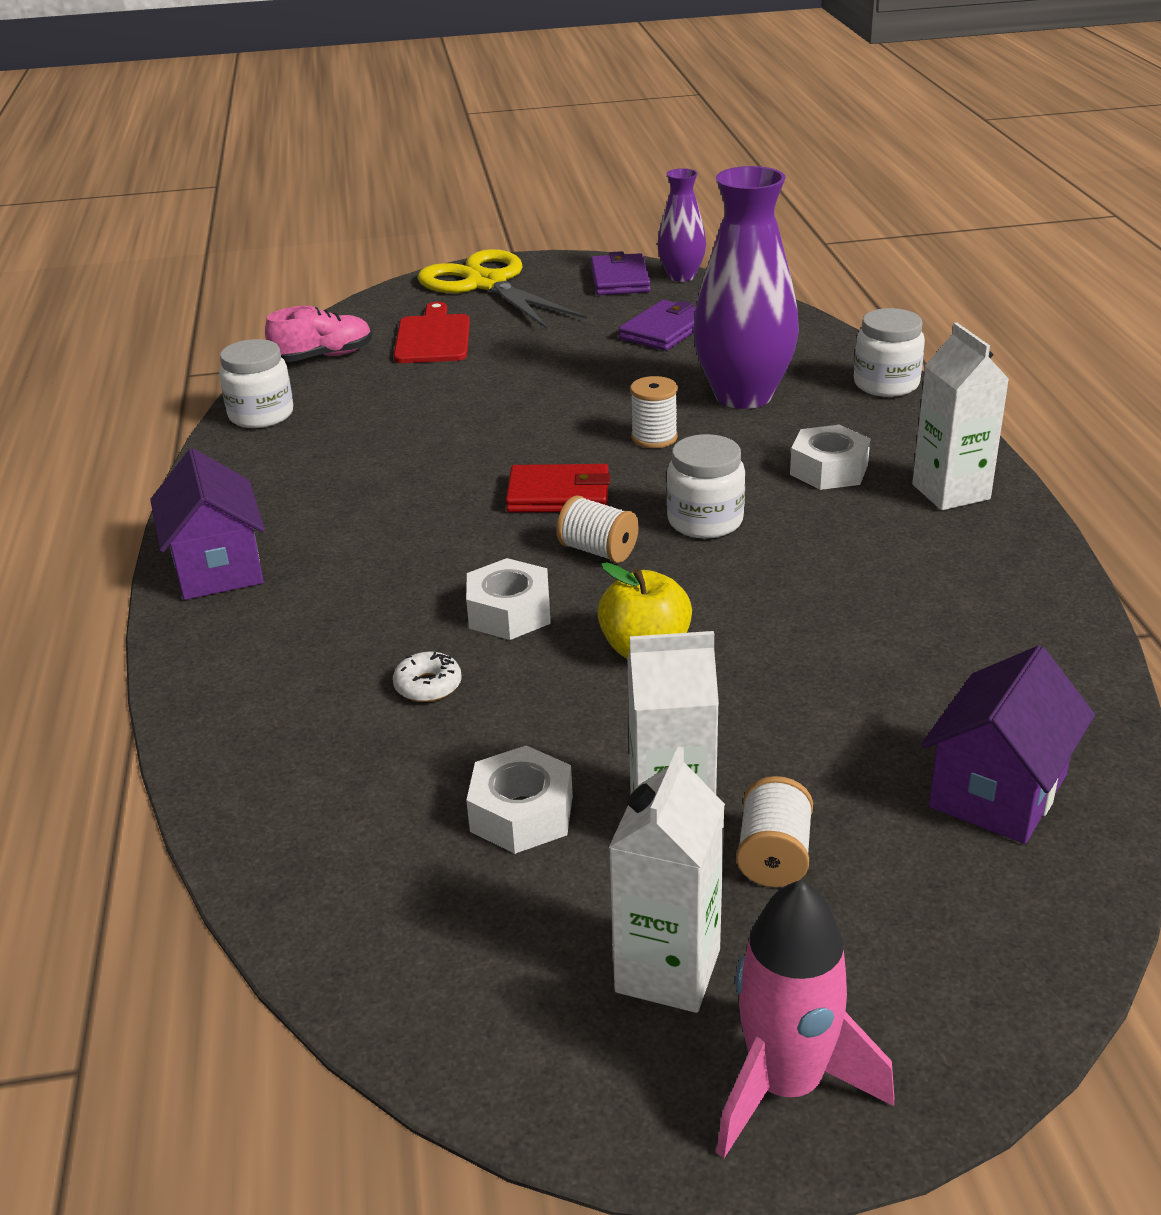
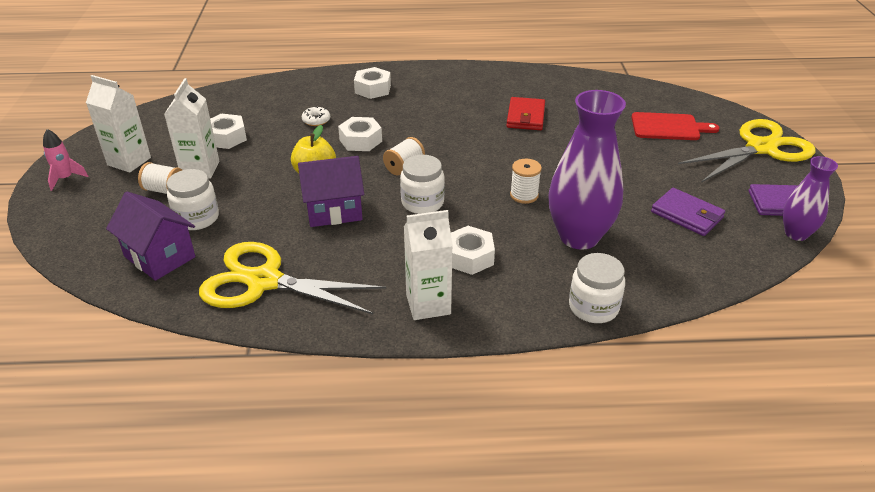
camera: 95 degrees right, 5 degrees up
purple house [150,449,265,600] -> purple house moved to [298,156,364,227]
white jar [219,339,293,428] -> white jar moved to [167,169,219,230]
pink shoe [265,306,372,362] -> none
red wallet [506,464,610,513] -> red wallet moved to [506,97,545,130]
pink rocket [716,880,894,1158] -> pink rocket [43,129,88,191], size x0.60
none -> yellow scissors [199,242,386,314]
none -> white nut [354,67,391,99]

